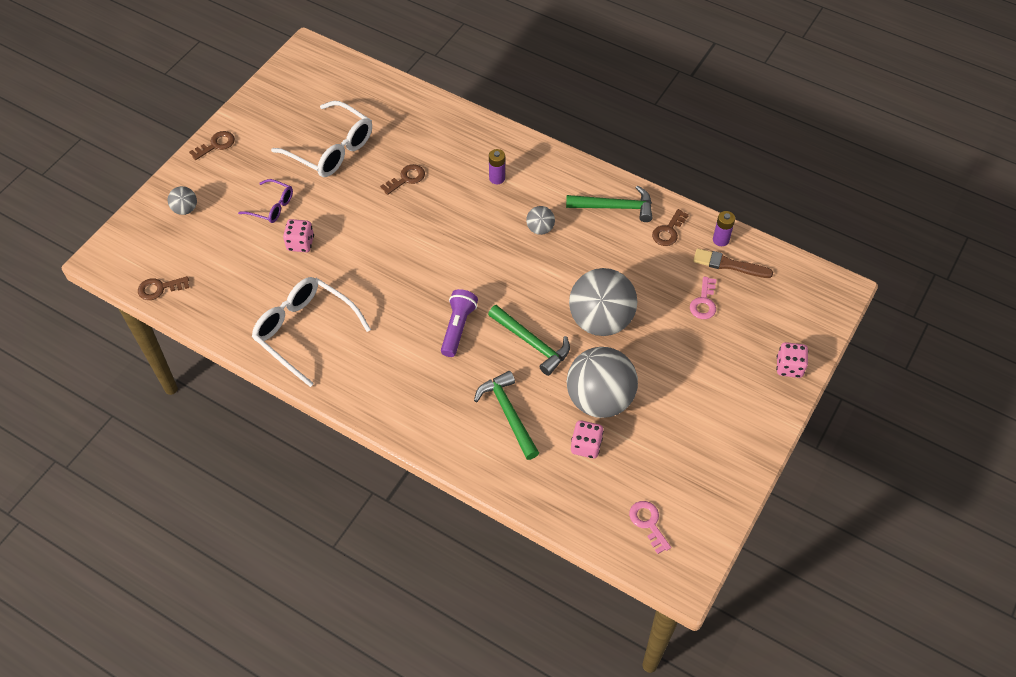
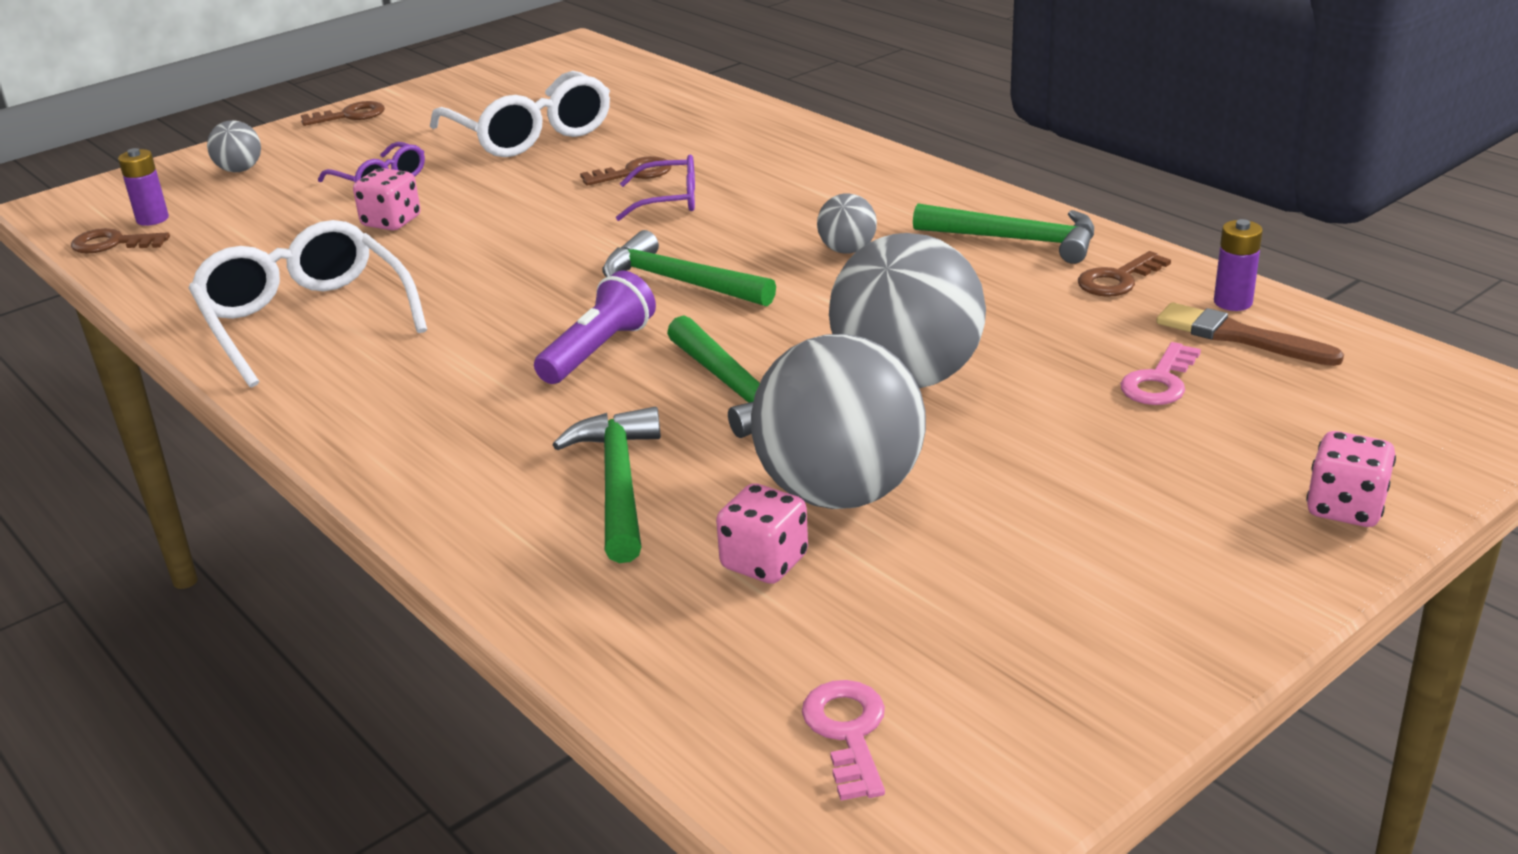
camera: 20 degrees right, 25 degrees down
purple battery [489,149,505,184] -> purple battery moved to [118,148,169,226]
none -> green hammer [602,230,776,307]
none -> purple glasses [616,155,695,221]

